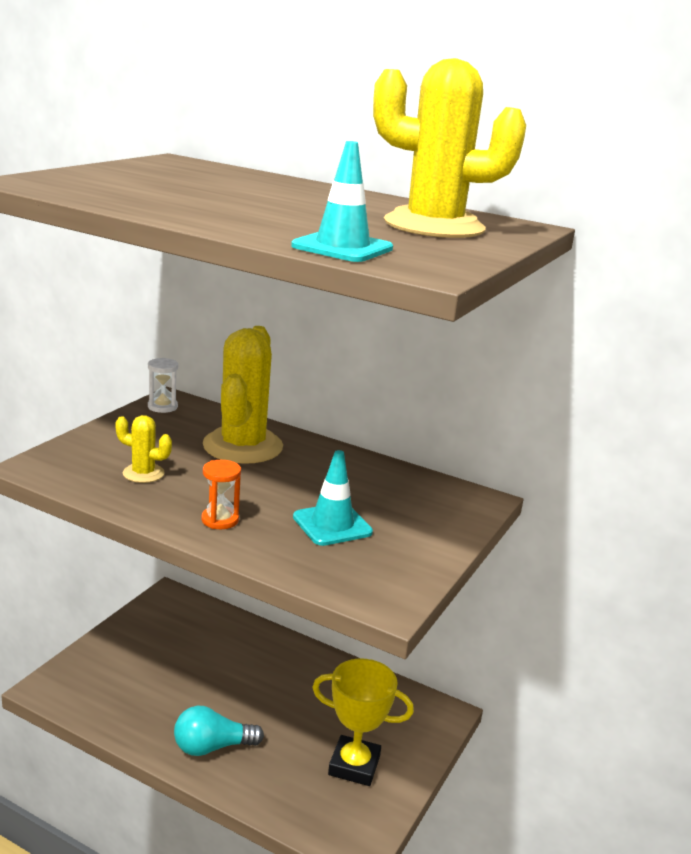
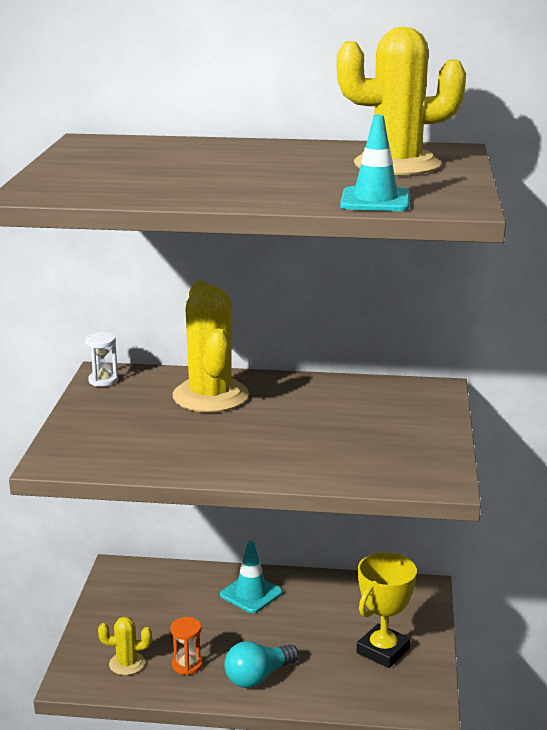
camera: 20 degrees left, 0 degrees up
yellow cactus [115,415,172,483] -> yellow cactus moved to [98,616,152,675]
orange hourglass [201,460,241,529] -> orange hourglass moved to [170,617,203,675]
turquoise traffic cone [293,450,373,546] -> turquoise traffic cone moved to [220,541,283,613]
yellow trophy [312,658,414,786] -> yellow trophy turned 45 degrees counterclockwise [357,552,417,668]

